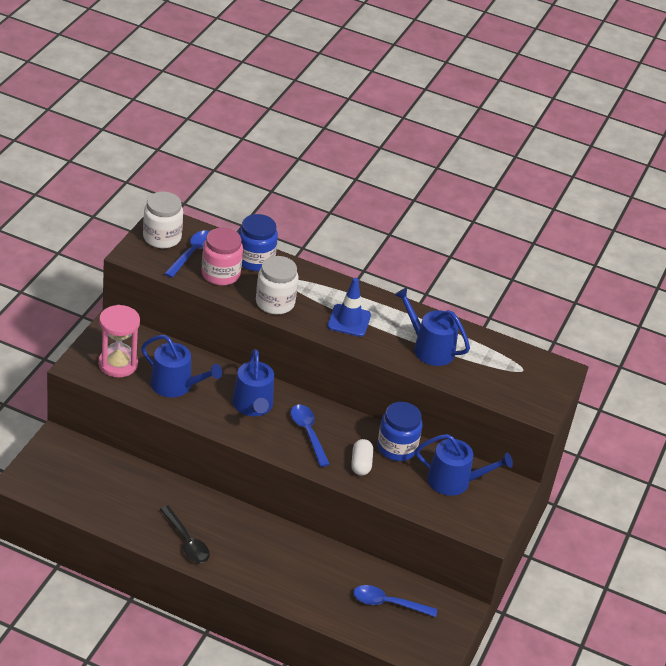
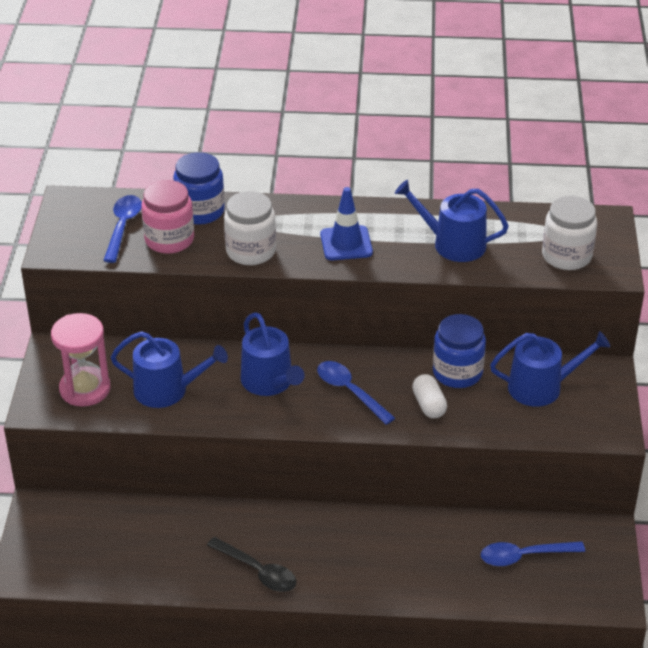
camera: 15 degrees left, 0 degrees up
white jar [143,192,183,248] -> white jar moved to [542,196,597,270]

